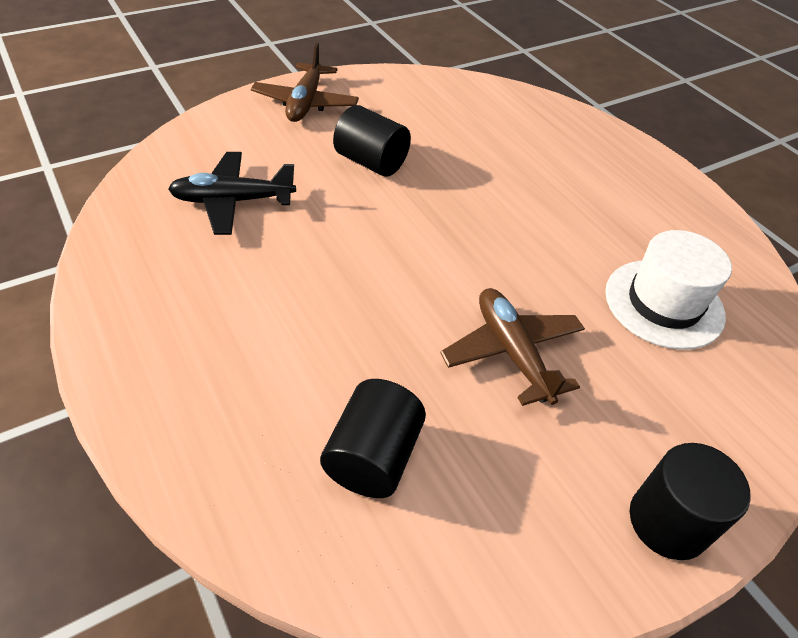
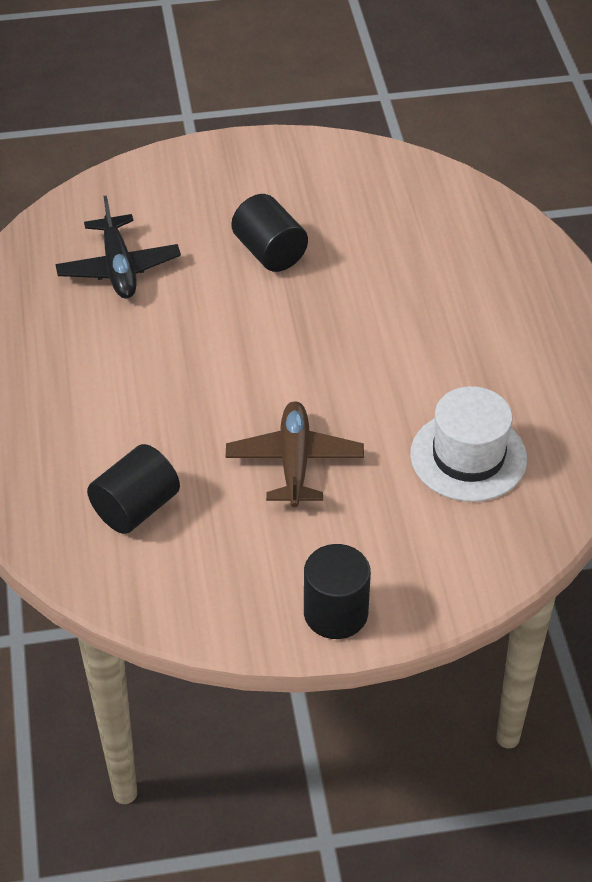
camera: 25 degrees right, 0 degrees up
black plane [168,152,296,235] -> black plane turned 120 degrees counterclockwise [55,195,181,299]
brown plane [251,43,359,122] -> none

